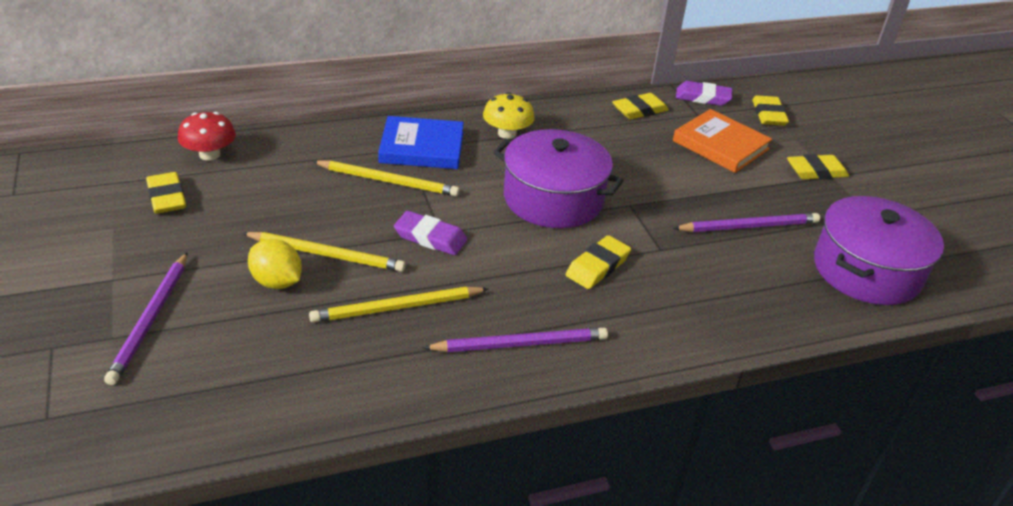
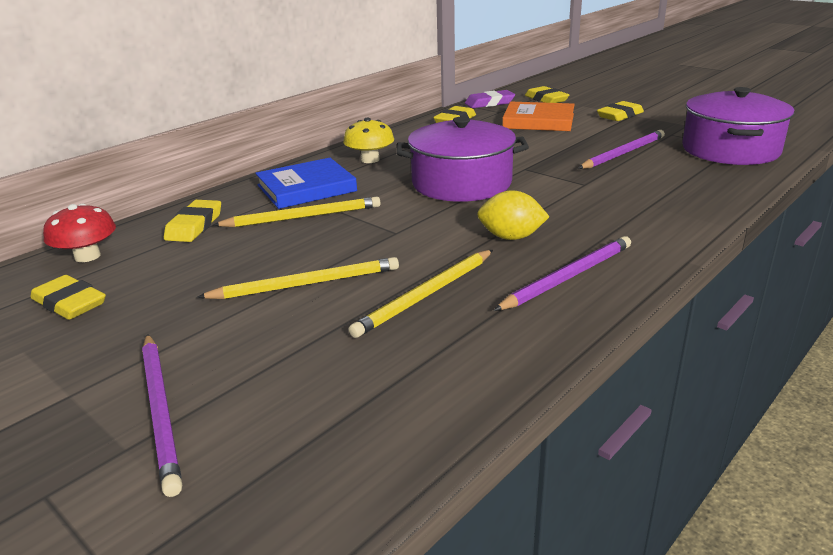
camera: 25 degrees left, 10 degrees down
yellow lemon [248,239,302,289] -> yellow lemon moved to [477,190,550,240]
purple eraser [394,211,467,255] -> none
yellow eraser [566,235,631,289] -> yellow eraser moved to [164,200,221,242]

